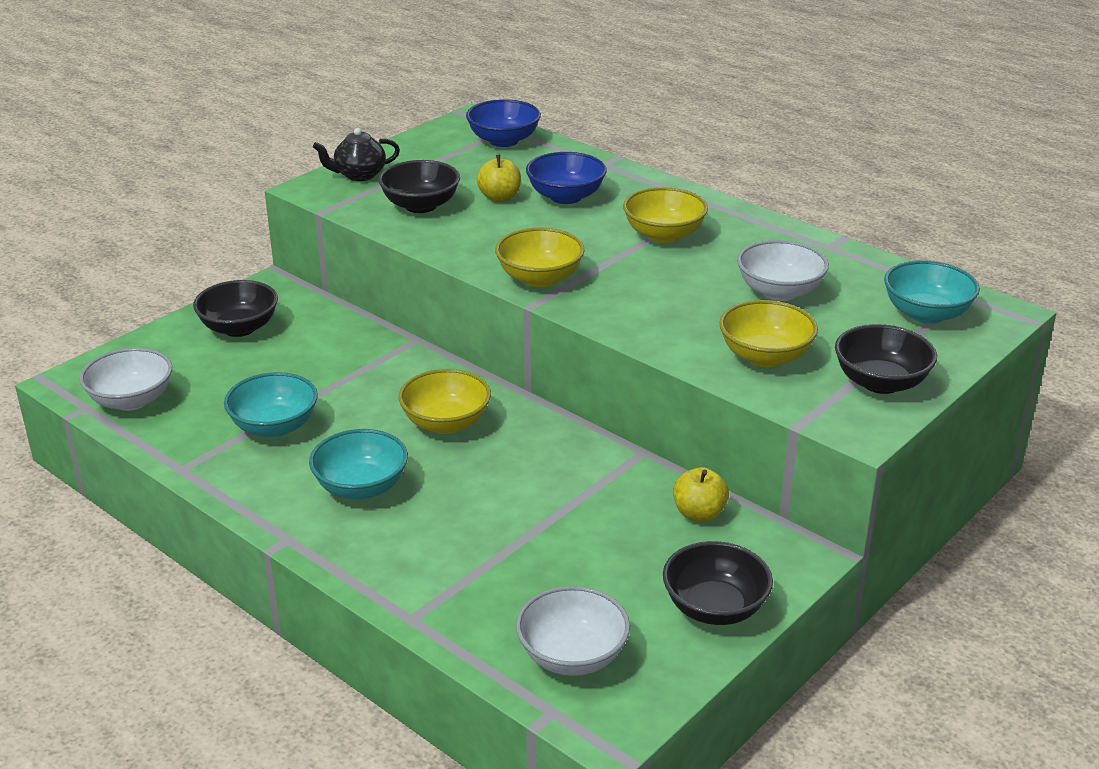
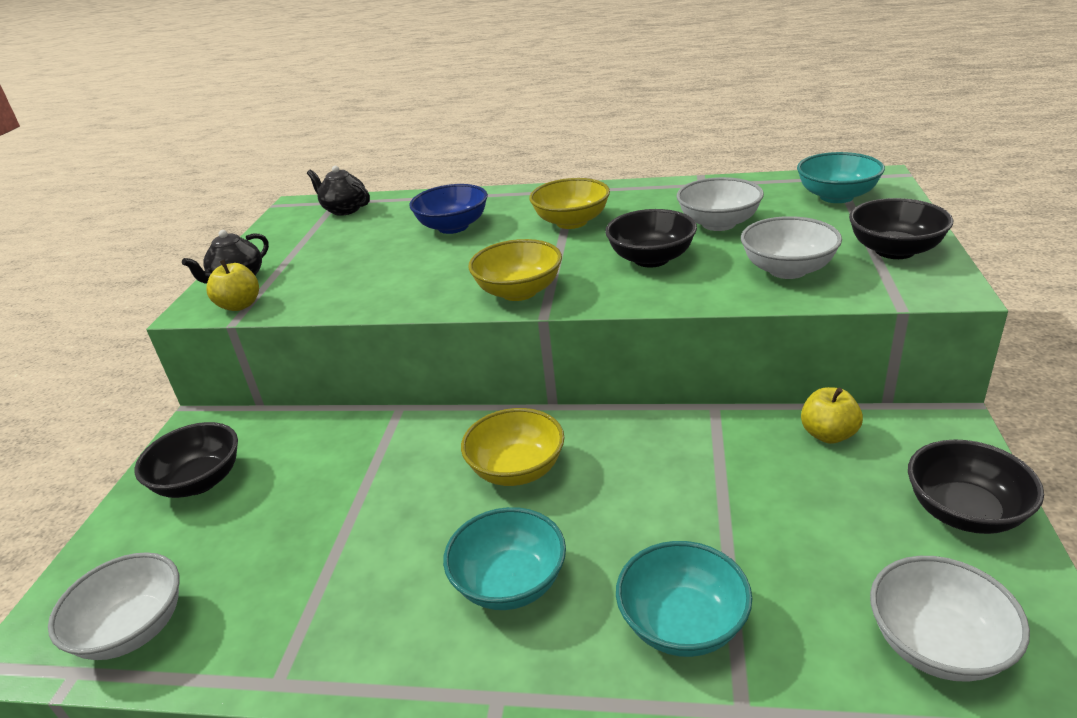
camera: 30 degrees left, 0 degrees up
turquoise bowl [224,372,318,438] -> turquoise bowl moved to [616,541,752,657]
black bowl [378,160,460,213] -> black bowl moved to [605,209,697,268]
blue bowl [466,99,541,147] -> black teapot [307,166,370,216]
yellow apple [477,155,521,202] -> yellow apple moved to [206,260,259,311]
yellow bowl [719,300,818,367] -> white bowl [741,216,842,279]

